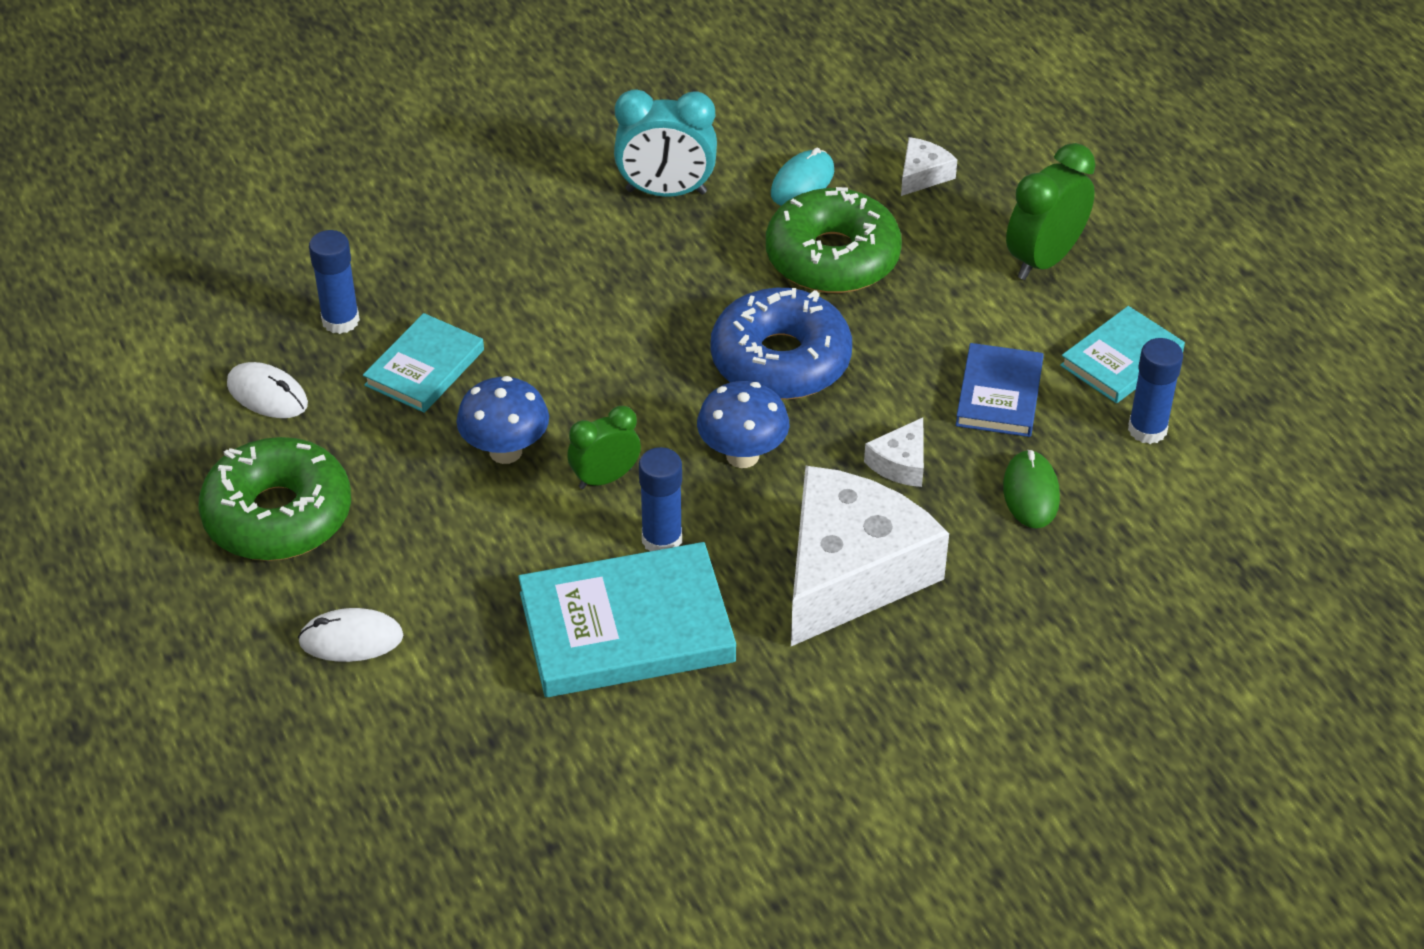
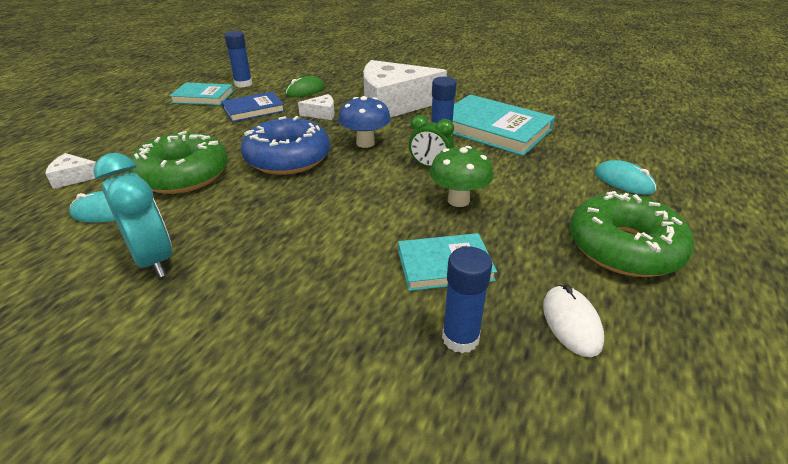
camera: 130 degrees left, 10 degrees down
white mouse [298,608,403,662] -> turquoise mouse [595,160,657,195]
blue mushroom [456,376,549,464] -> green mushroom [430,146,494,207]
green clock [1006,143,1096,280] -> none

